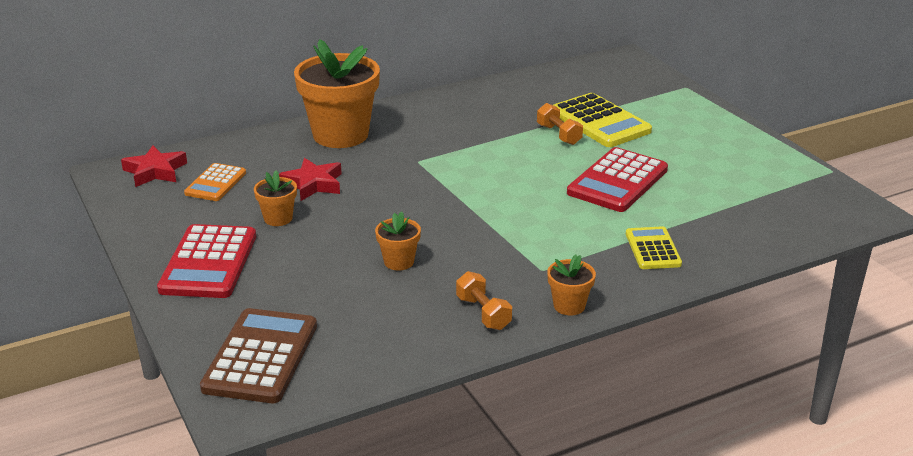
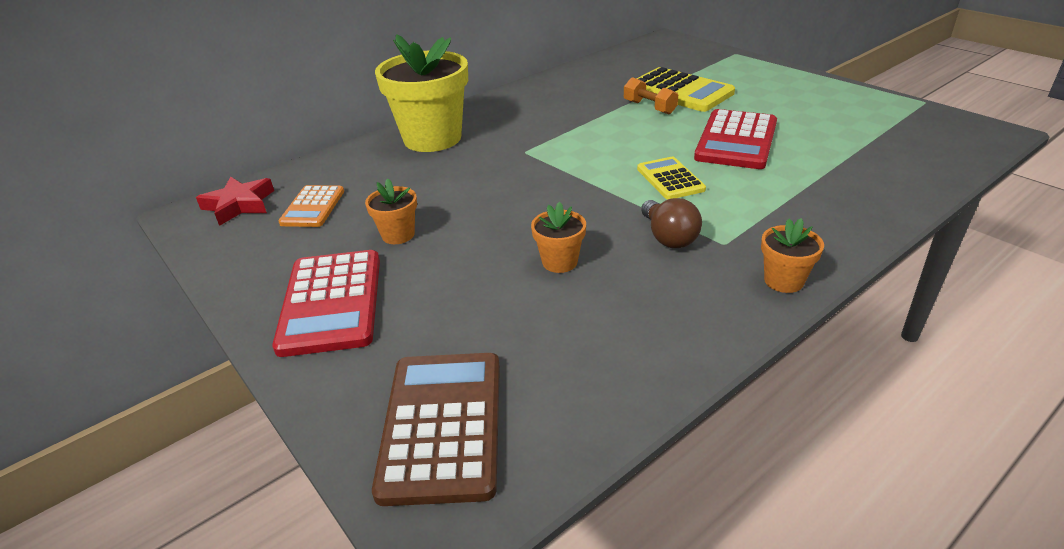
camera: 10 degrees left, 5 degrees up
red star [279,158,342,201] -> none
orange flower pot [294,39,380,148] -> yellow flower pot [375,34,468,152]
orange dumbbell [456,271,512,330] -> none
yellow calculator [626,226,682,269] -> yellow calculator moved to [637,157,706,200]
none -> brown light bulb [641,198,702,248]

